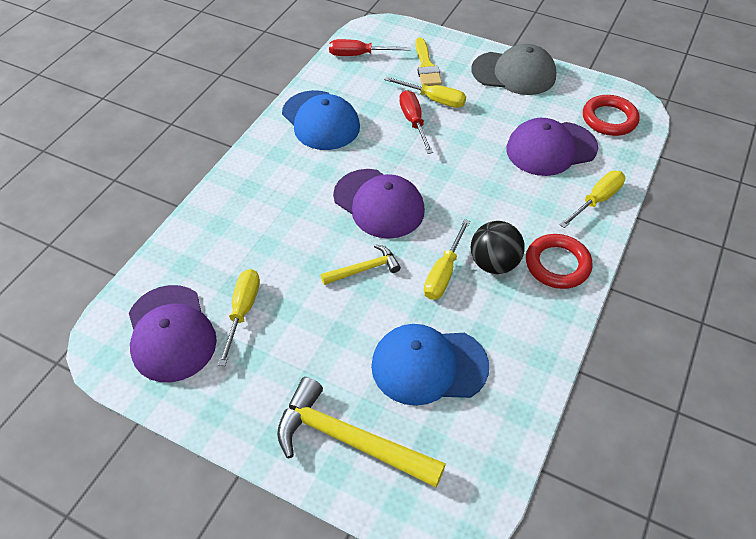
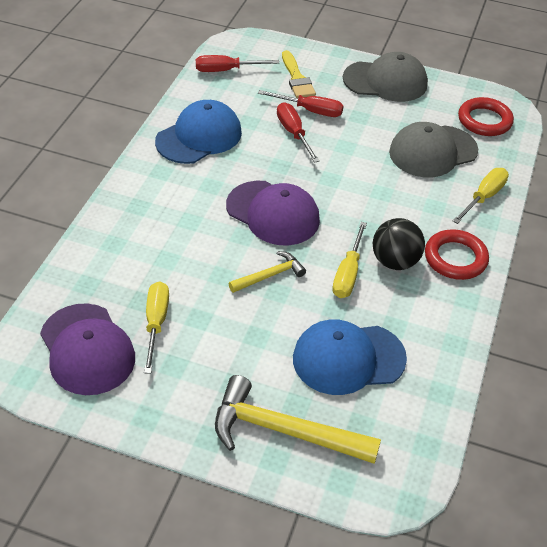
camera: 10 degrees left, 5 degrees down
blue cap [282,90,360,150] -> blue cap turned 90 degrees counterclockwise [155,100,242,164]
yellow screwdriver [384,76,466,108] -> red screwdriver [258,90,344,117]
purple cap [506,118,598,176] -> grey cap [389,122,478,177]

